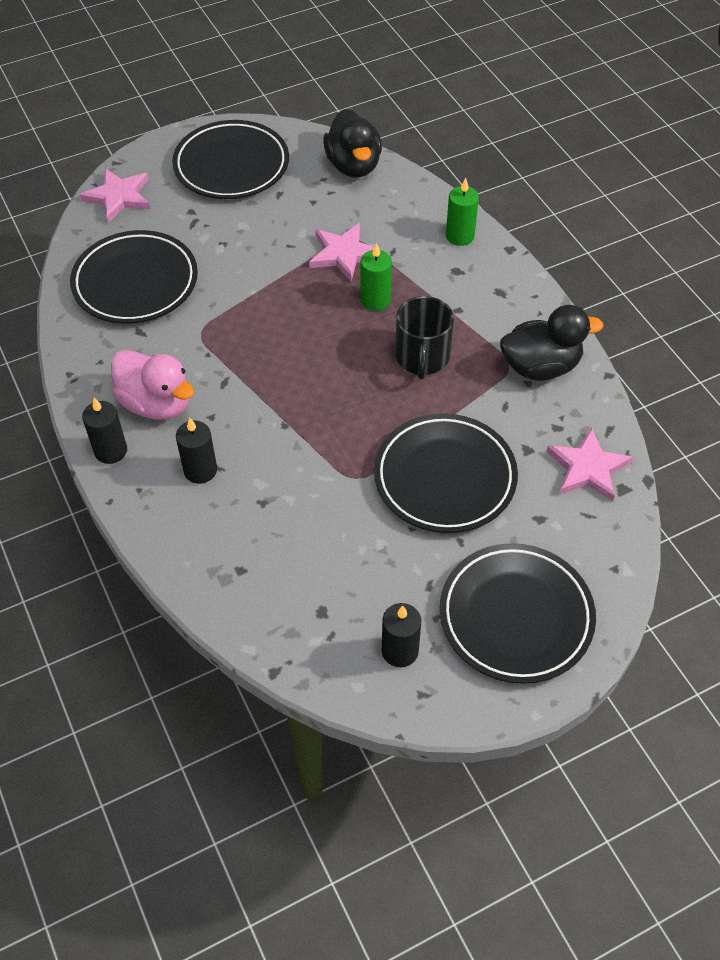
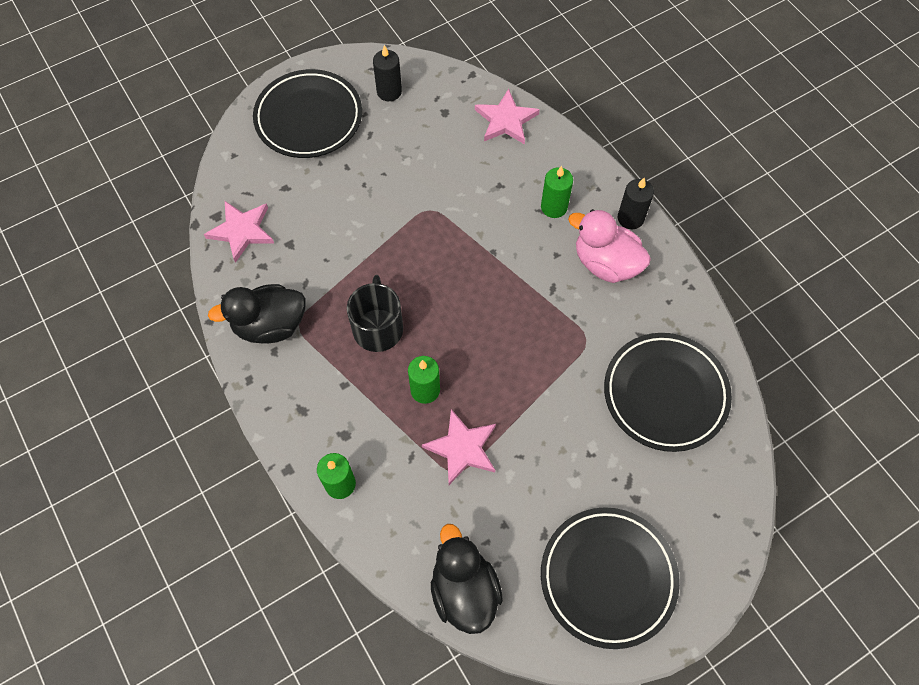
camera: 175 degrees right, 10 degrees up
pink star [80,168,150,223] -> pink star moved to [475,89,540,144]
black candle [176,418,217,484] -> green candle [541,166,573,218]
black plate [374,413,518,533] -> none

